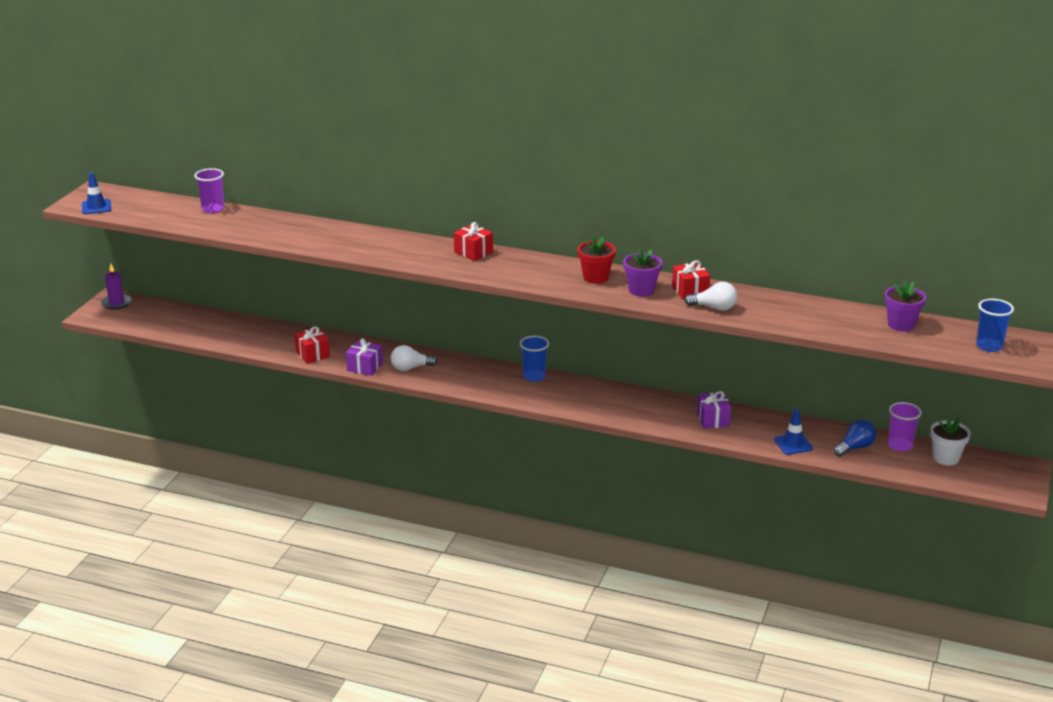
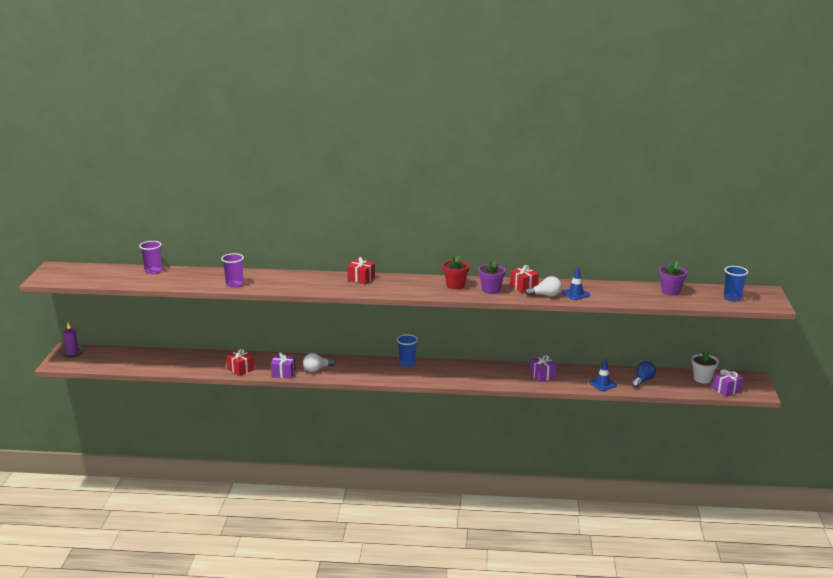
camera: 15 degrees left, 5 degrees down
blue traffic cone [82,173,111,214] -> blue traffic cone moved to [562,267,590,300]
purple cup [888,402,922,452] -> purple cup moved to [221,253,244,288]
none -> purple gift [712,369,743,397]

